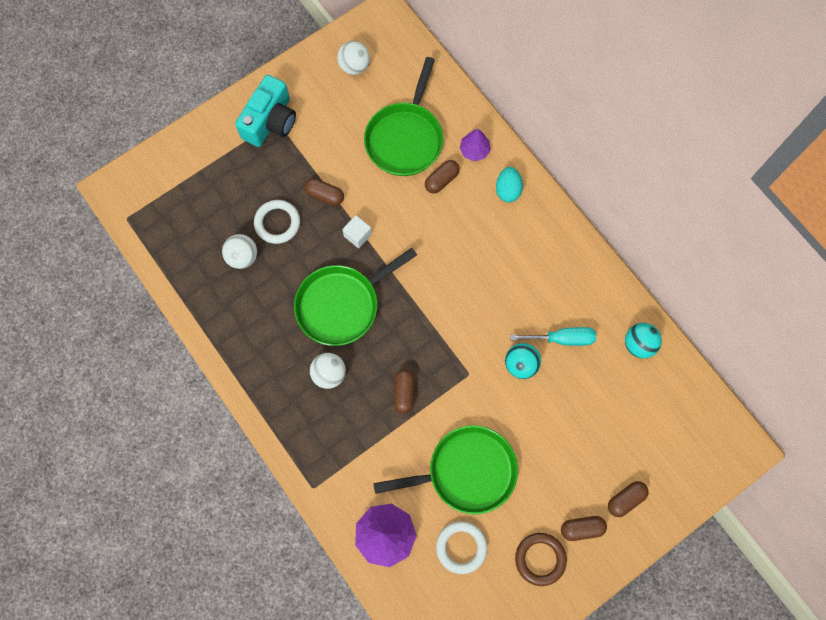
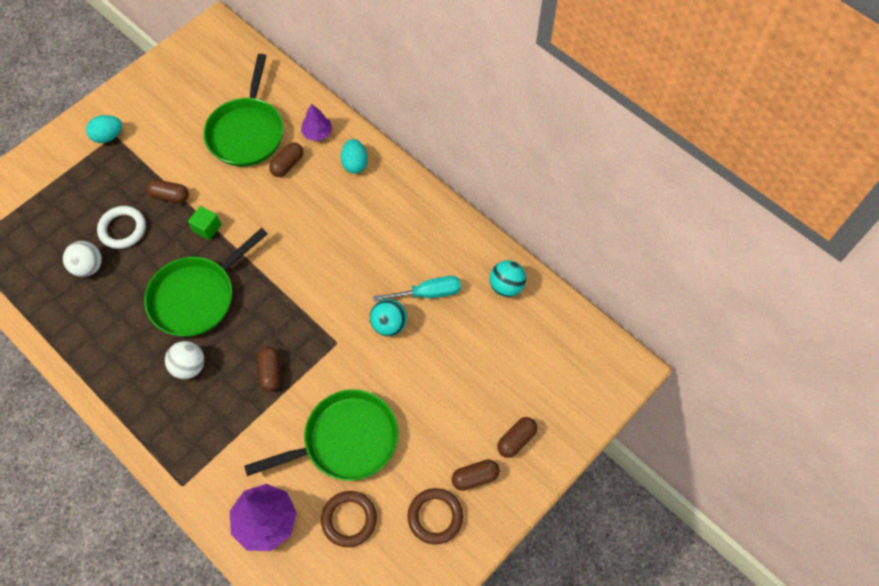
camera: 10 degrees left, 10 degrees down
turquoise camera [235,75,296,147] -> turquoise egg [86,115,122,143]
white ball [337,41,370,75] -> none
white cube [342,215,372,248] -> green cube [188,206,221,240]
white ring [436,521,487,574] -> brown ring [321,491,377,547]

